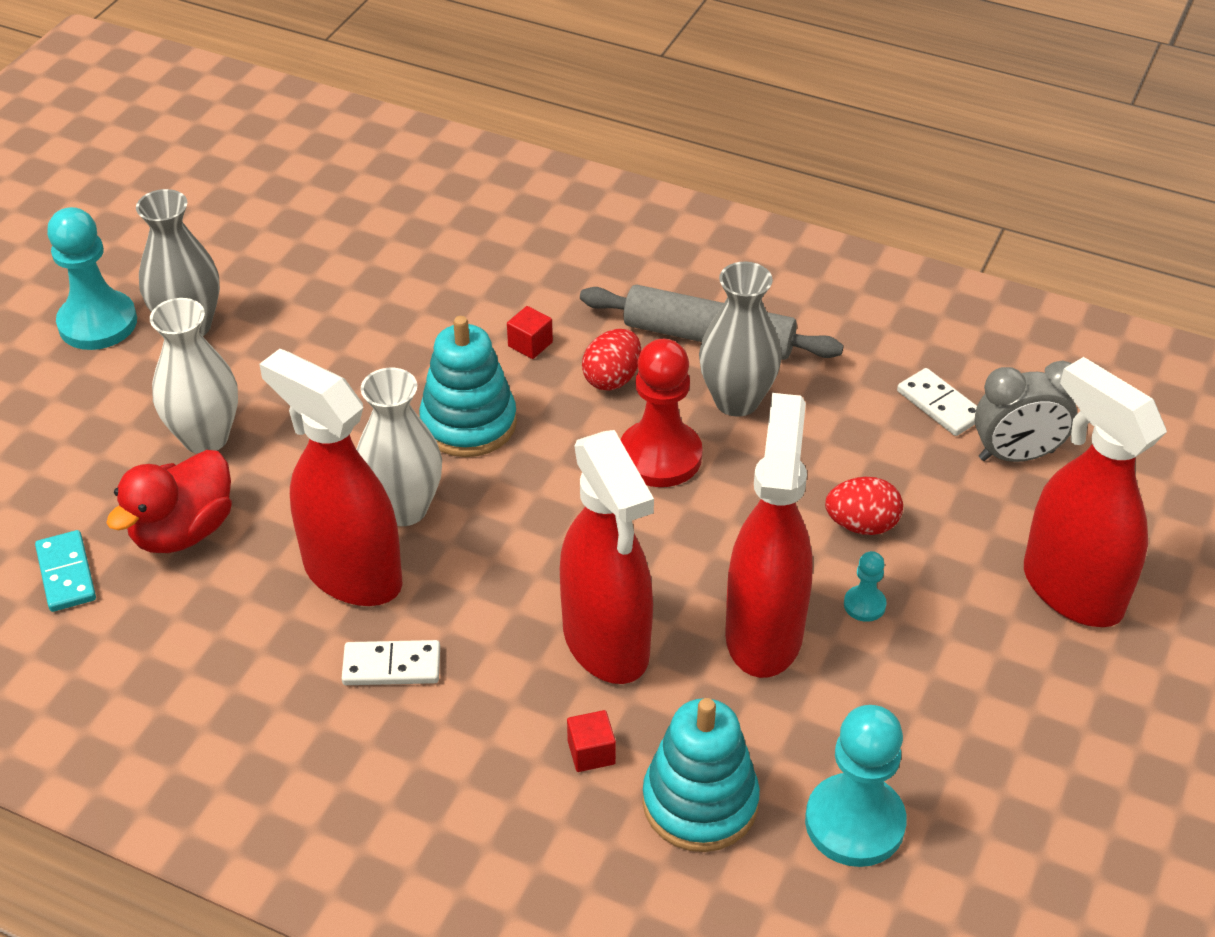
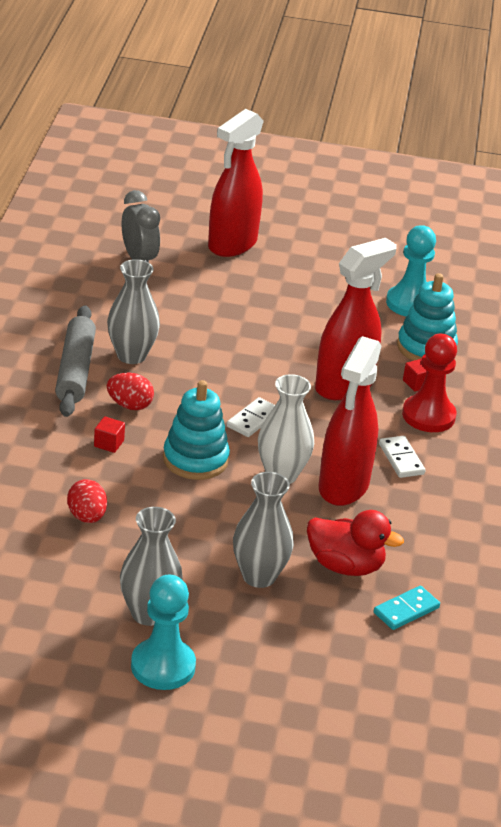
camera: 110 degrees left, 10 degrees down
white vase [150,298,238,454] -> grey vase [233,472,294,588]
red pawn [620,339,703,487] -> red pawn moved to [402,334,457,432]
red spray bottle [725,393,813,678] -> none
red egg [825,477,903,535] -> red egg moved to [67,479,107,523]
turquoise pawn [844,551,887,622] -> none
white domino [897,368,977,436] -> white domino moved to [227,397,275,437]

